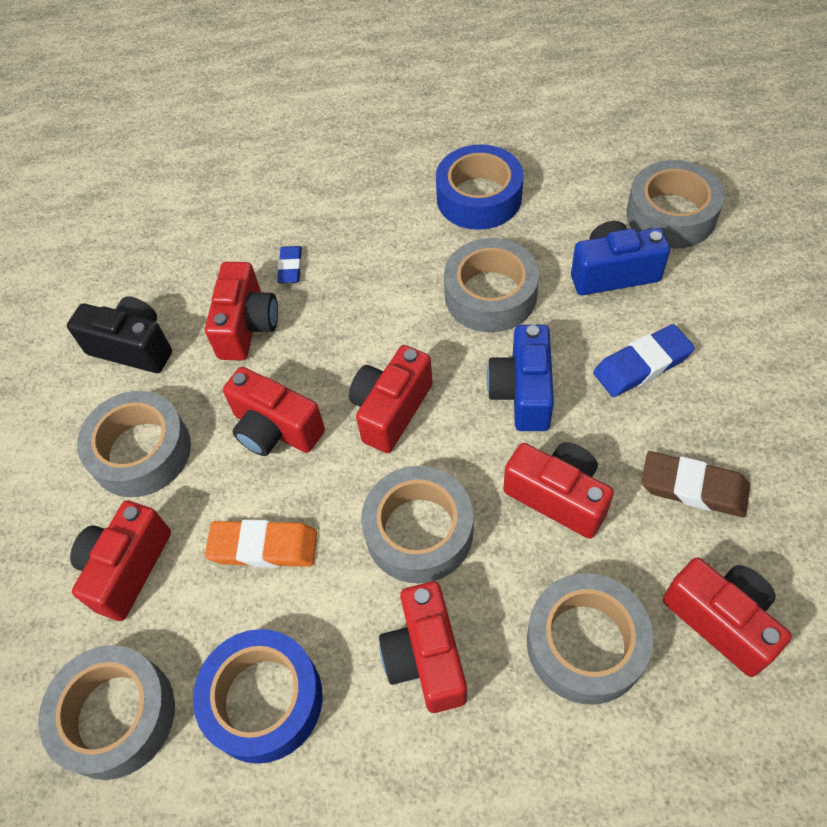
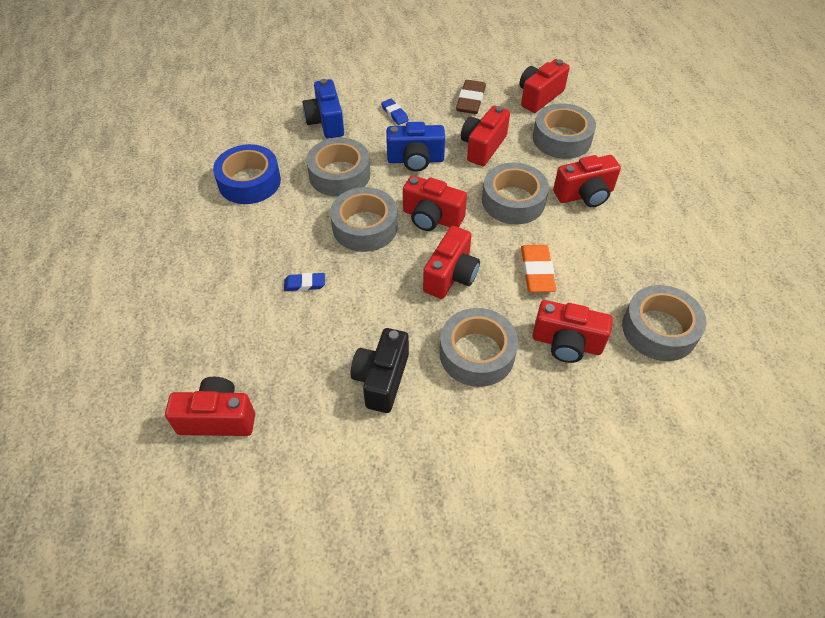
camera: 100 degrees left, 5 degrees down
blue tape [193,629,323,764] -> none
red camera [205,262,278,360] -> red camera moved to [165,377,255,436]
blue eraser [593,324,695,397] -> blue eraser [381,99,409,125], size x0.61
grey tape [626,160,725,249] -> grey tape moved to [330,187,398,252]

